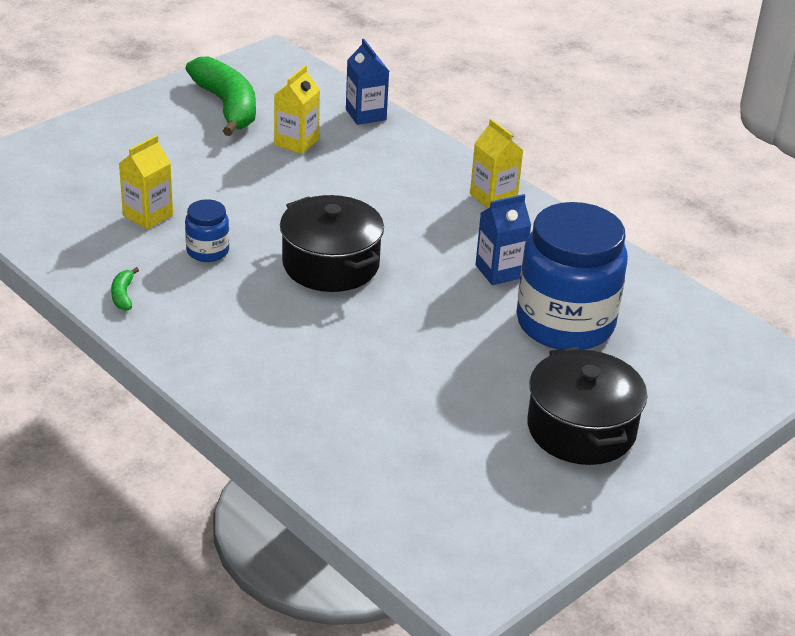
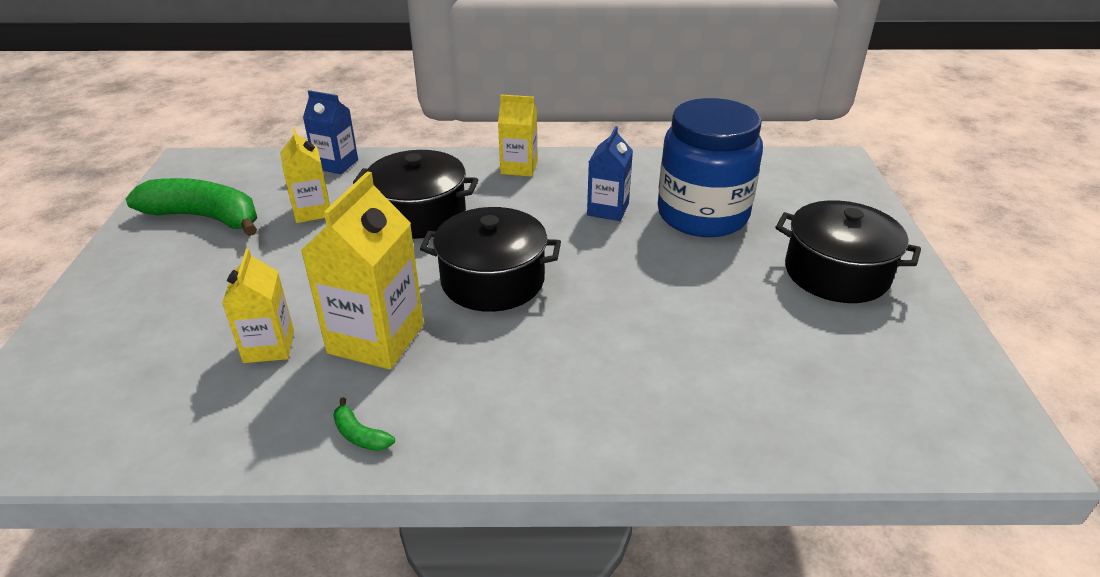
camera: 45 degrees left, 0 degrees up
blue jar [185,199,229,262] -> yellow carton [301,171,424,370]
none -> black pot [353,150,478,239]

